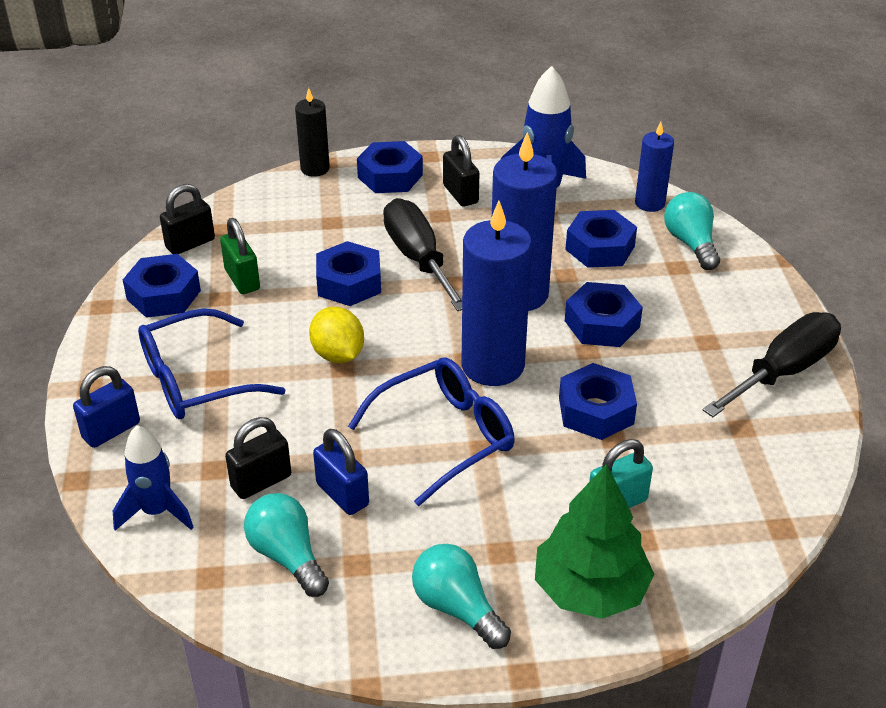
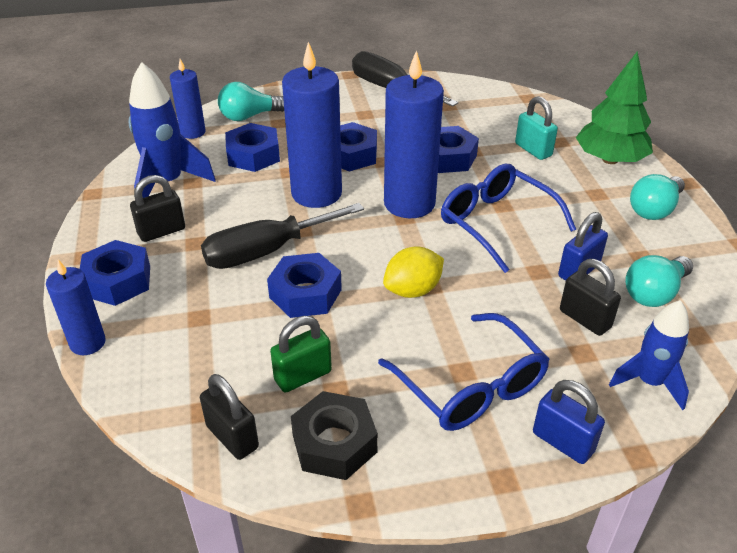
camera: 95 degrees left, 0 degrees up
blue nut [123,254,201,318] -> black nut [291,391,378,480]
black candle [295,88,330,177] -> blue candle [46,260,106,355]

